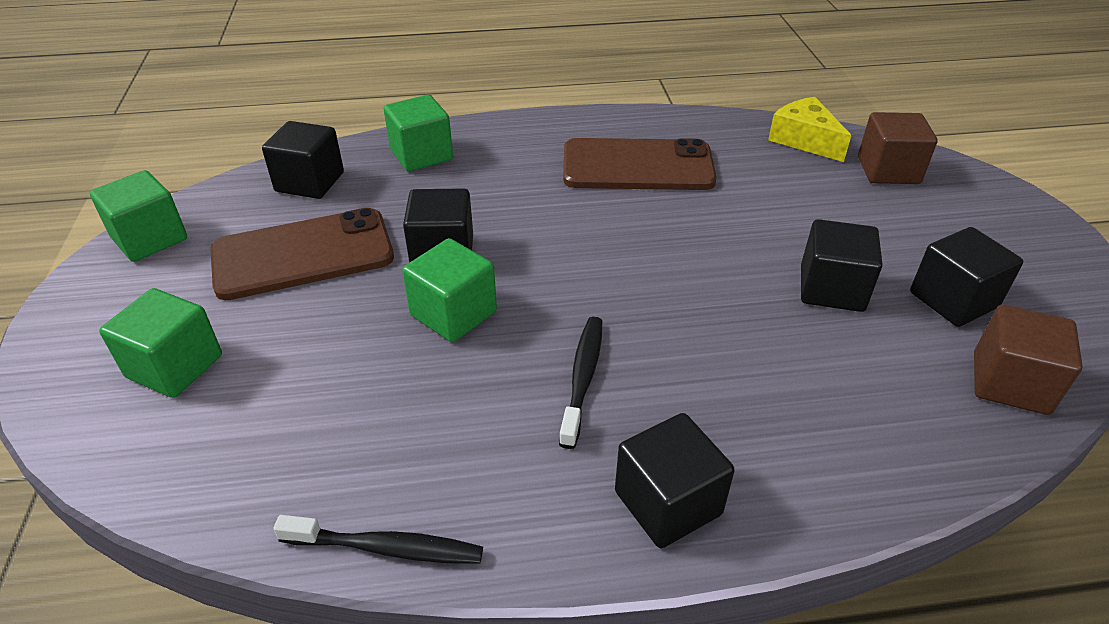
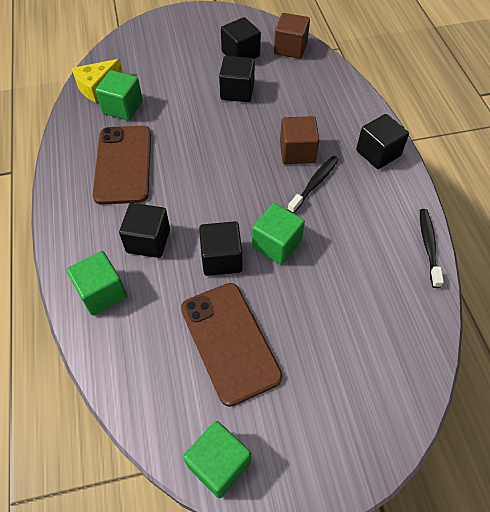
camera: 95 degrees left, 15 degrees up
green cube [99,288,222,398] -> green cube moved to [96,70,143,121]
black cube [262,121,344,199] -> black cube moved to [119,203,170,258]
black toothbrush [559,317,602,449] -> black toothbrush turned 120 degrees clockwise [287,156,339,213]
brown cube [858,112,938,184] -> brown cube moved to [280,116,319,164]

